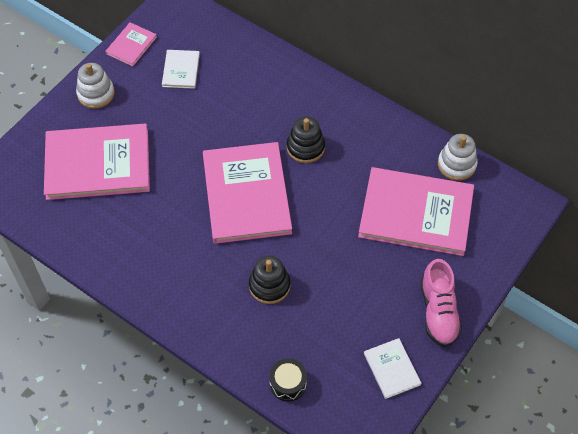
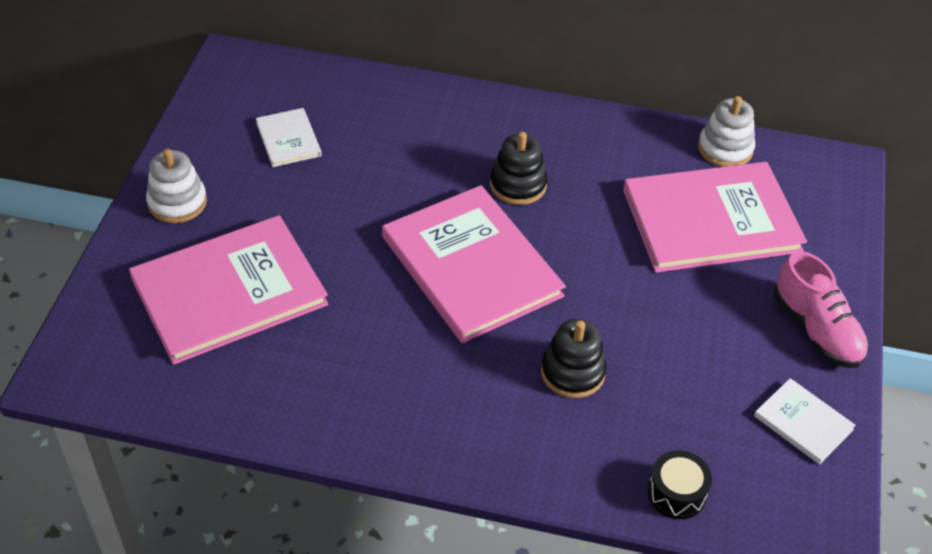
camera: 25 degrees left, 10 degrees down
pink book [105,22,157,67] -> none

